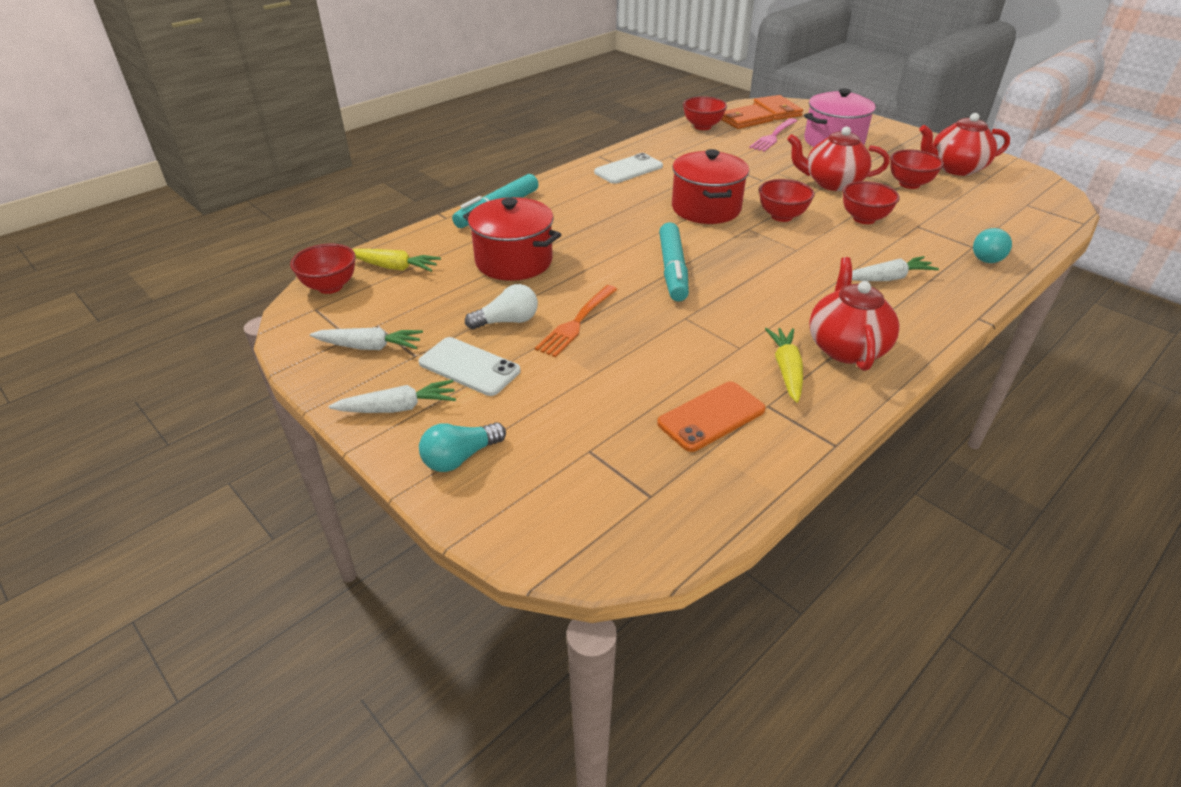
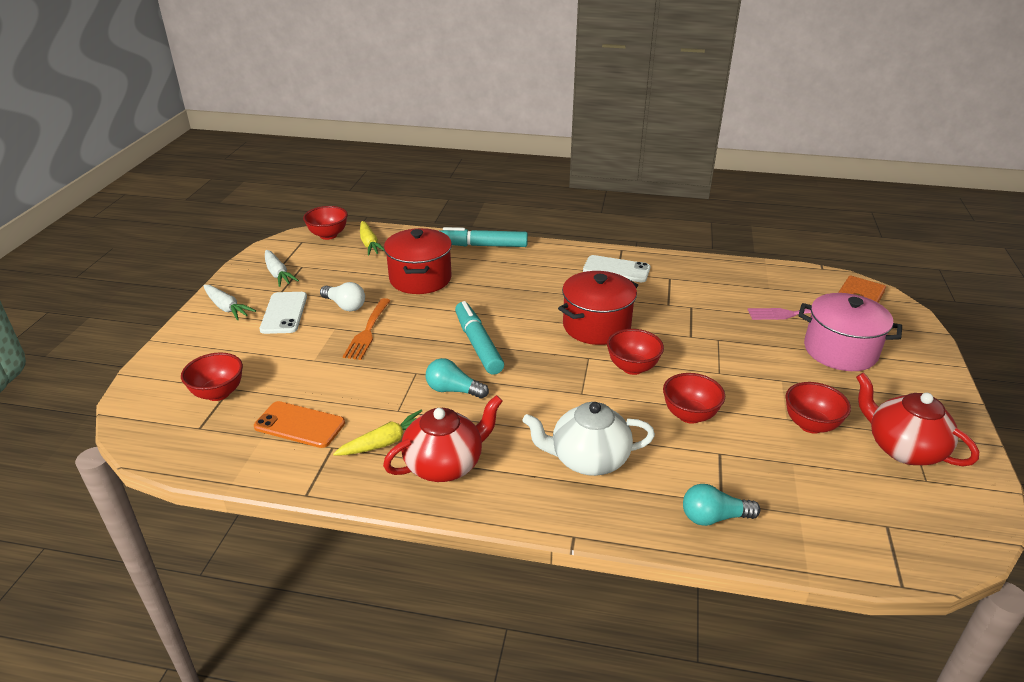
camera: 55 degrees right, 5 degrees down
turquoise light bulb [419,422,506,472] -> turquoise light bulb moved to [426,358,489,399]
orange fork [535,285,618,357] -> orange fork turned 75 degrees counterclockwise [343,298,391,360]
turquoise marker [659,222,689,302] -> turquoise marker turned 105 degrees clockwise [455,301,504,375]
red bowl [683,96,727,130] -> red bowl moved to [181,352,243,401]
orange wallet [721,104,774,129] -> none
red teapot [787,126,890,191] -> none
white carrot [852,256,939,281] -> white teapot [523,402,655,476]

